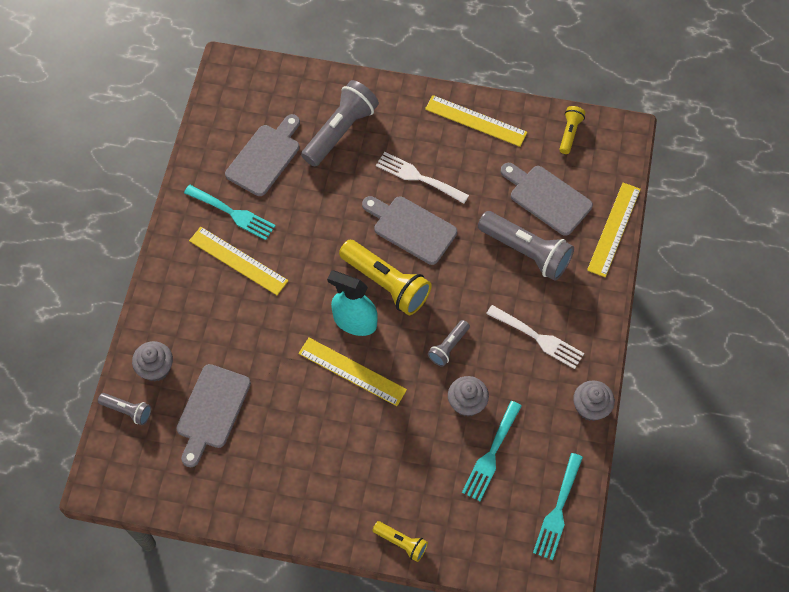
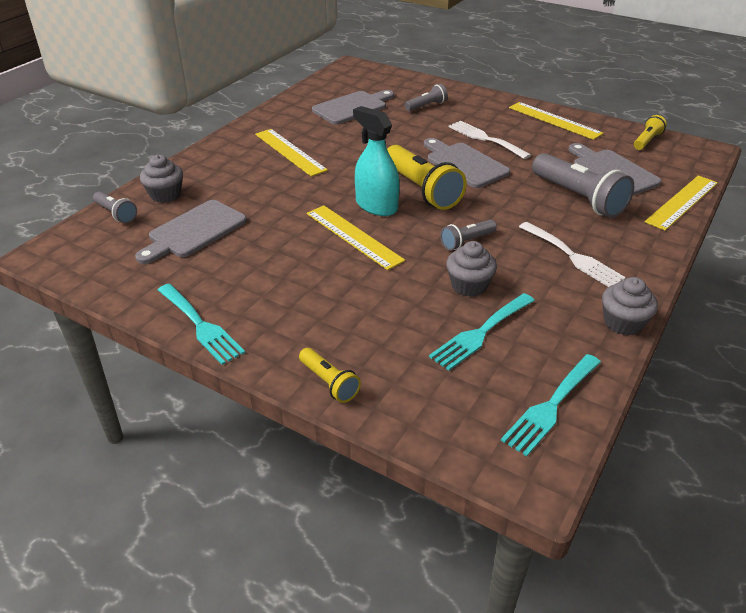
camera: 20 degrees right, 25 degrees down
turquoise fork [184,185,276,240] -> turquoise fork moved to [158,284,245,365]
grey flashlight [301,80,379,166] -> grey flashlight [405,84,448,111], size x0.52

